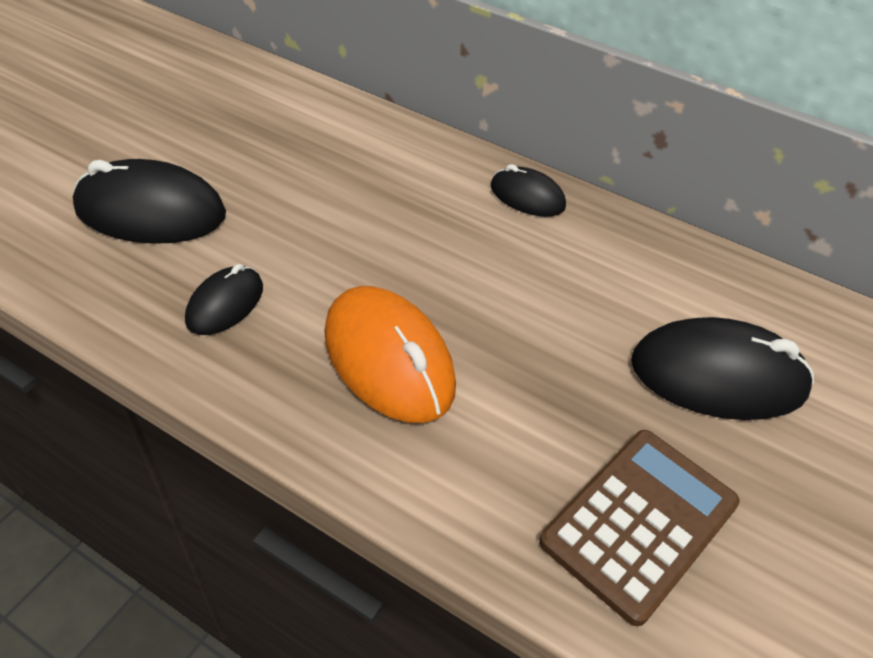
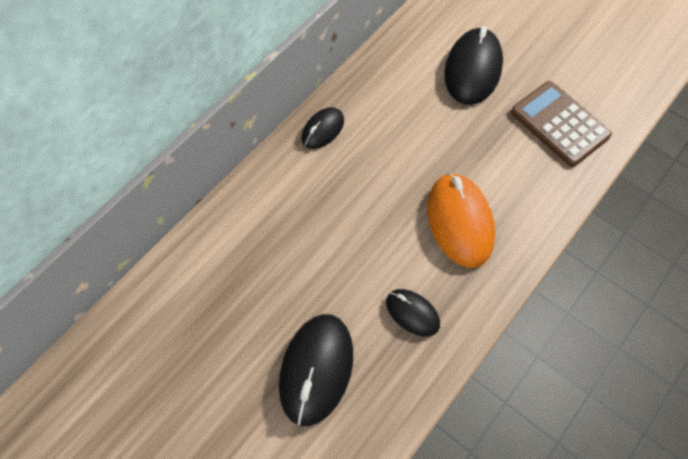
camera: 80 degrees left, 15 degrees up
orange mouse [324,286,456,423] -> orange mouse turned 75 degrees counterclockwise [427,173,495,268]

